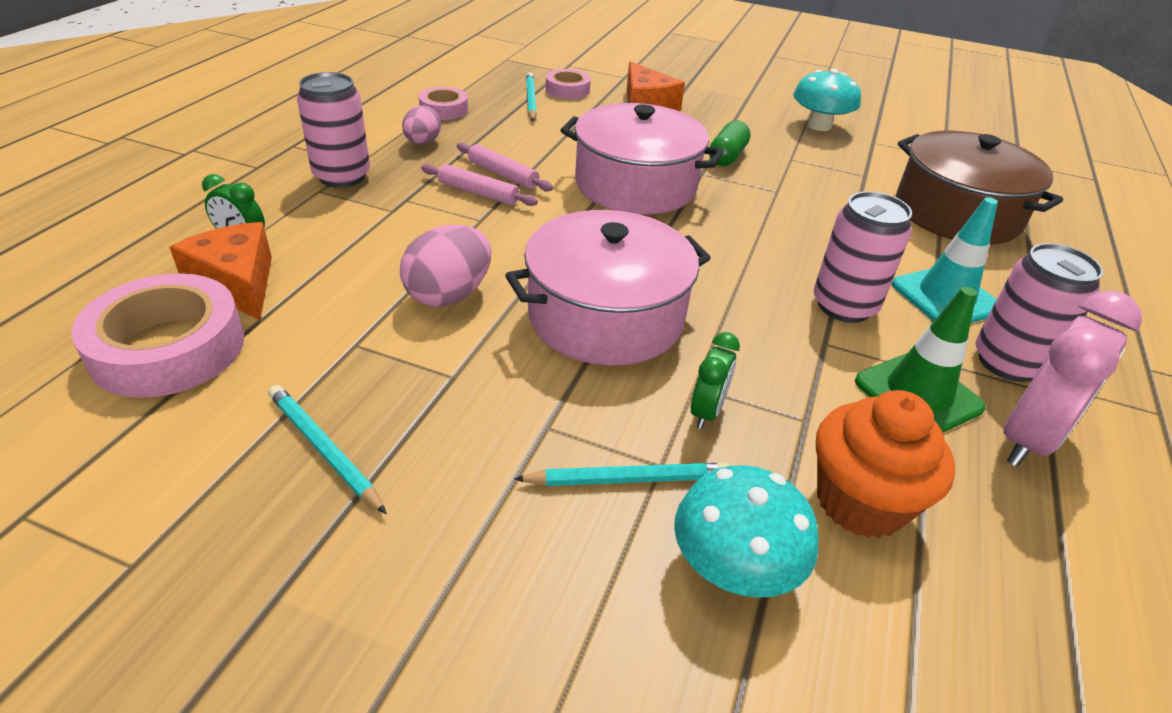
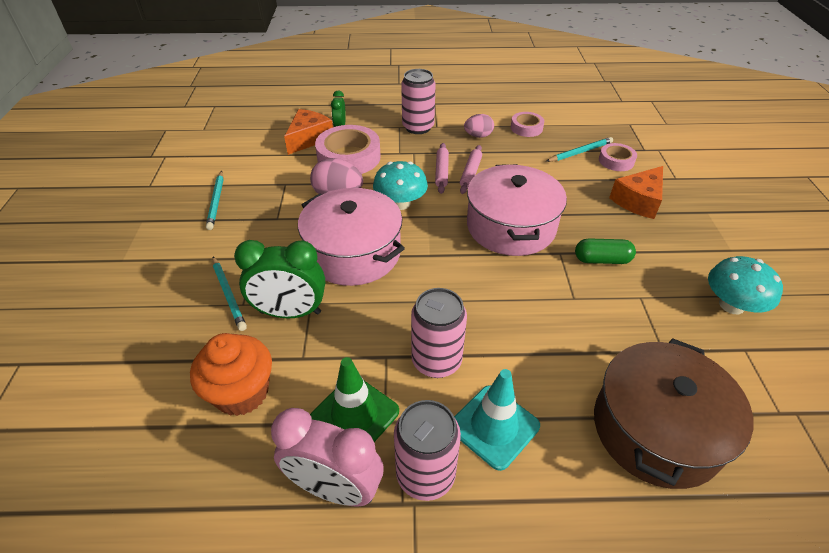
camera: 70 degrees right, 5 degrees up
pink tape [71,273,244,398] -> pink tape moved to [315,125,381,174]
turquoise pencil [268,385,387,514] -> turquoise pencil turned 150 degrees clockwise [206,171,224,230]
turquoise mushroom [674,465,819,598] -> turquoise mushroom moved to [373,161,428,210]
green clock [691,332,740,429] -> green clock [234,240,325,318], size x1.87

